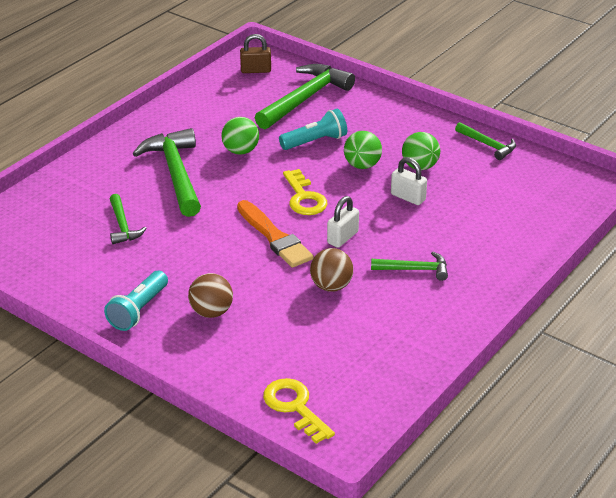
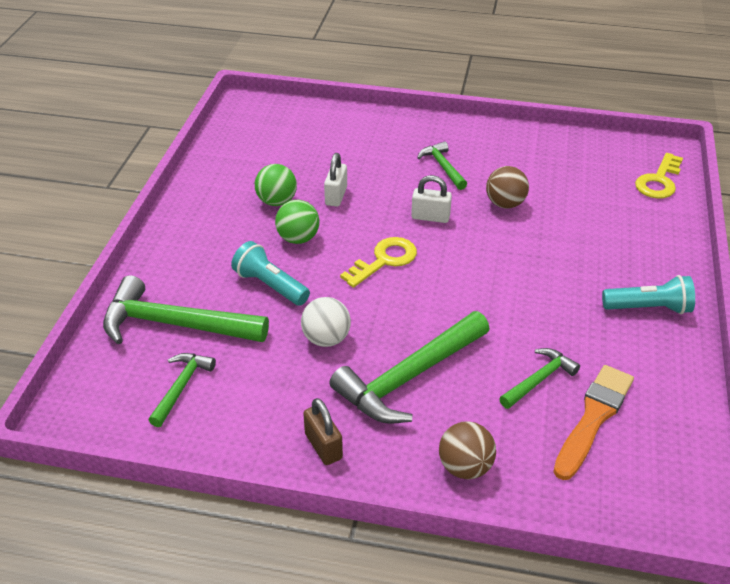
camera: 115 degrees left, 5 degrees up
brown ball [188,273,233,318] -> brown ball moved to [439,421,496,479]
green ball [221,117,259,155] -> white ball [301,297,351,347]
orange brush [237,200,314,268] -> orange brush moved to [553,365,634,480]
brown padlock [240,34,271,73] -> brown padlock moved to [303,398,343,465]
green hammer [455,122,516,160] -> green hammer moved to [148,353,216,427]

